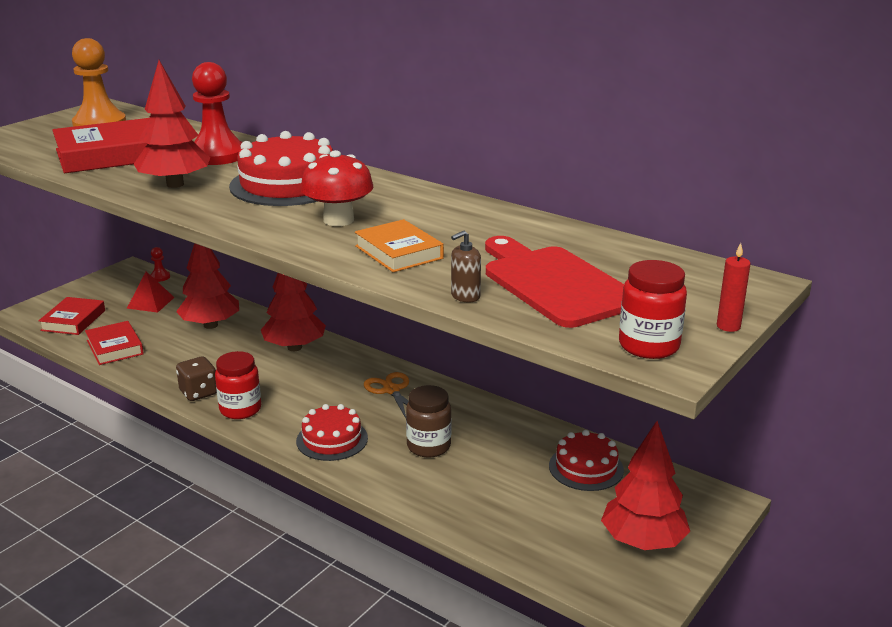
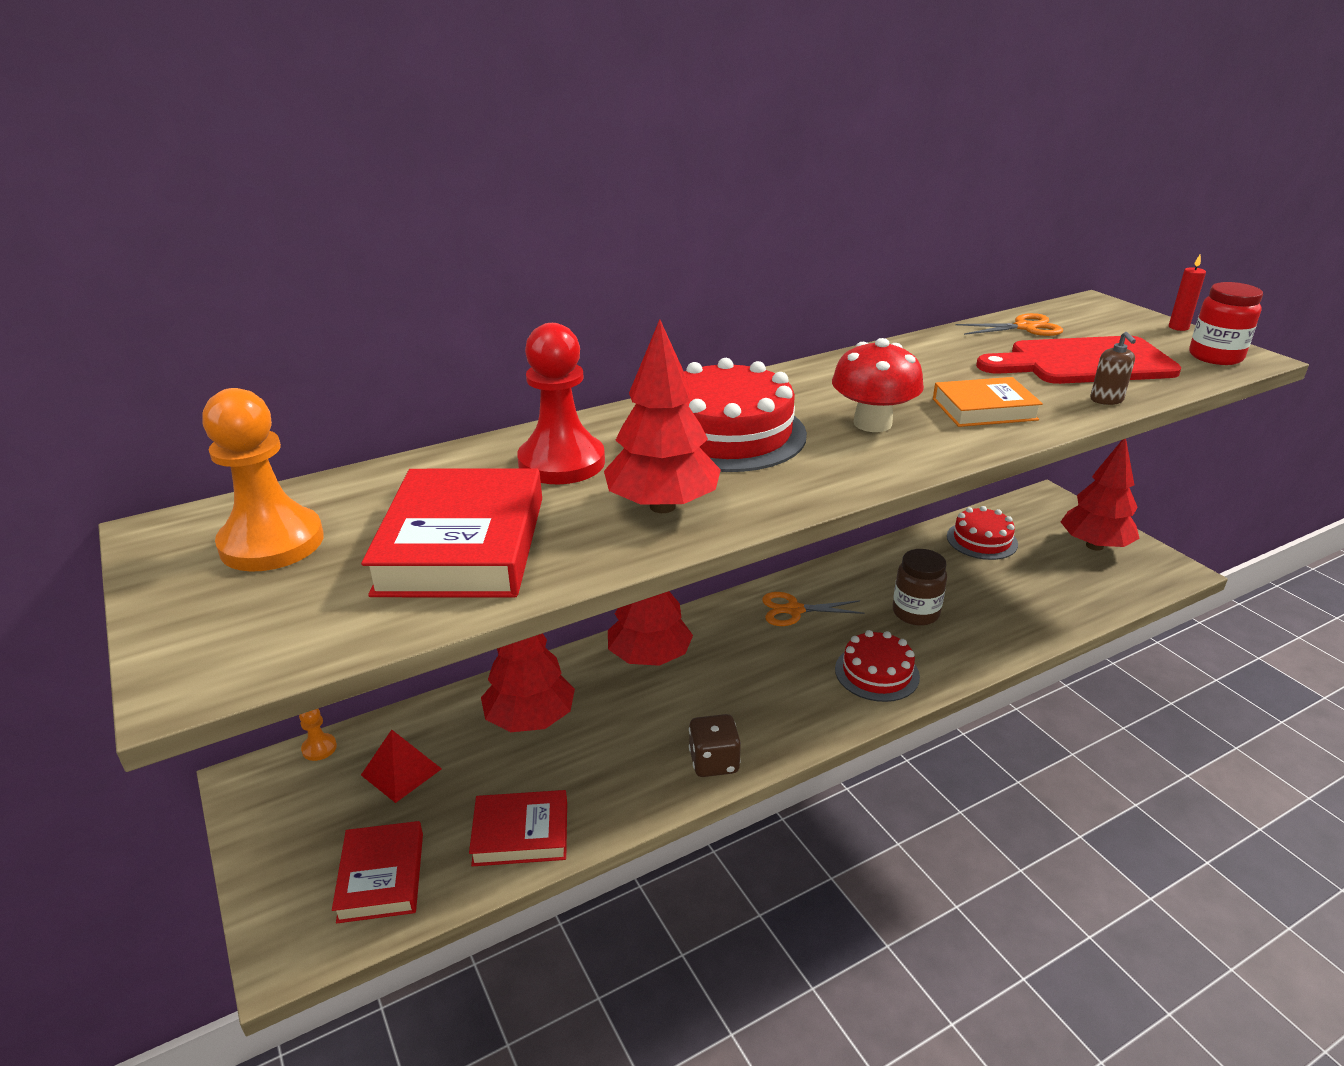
camera: 65 degrees left, 5 degrees up
red book [38,297,105,335] -> red book turned 45 degrees clockwise [332,821,423,923]
red pawn [150,247,170,282] -> orange pawn [299,709,337,761]
red jar [215,351,261,419] -> none
none -> orange scissors [955,313,1063,336]

